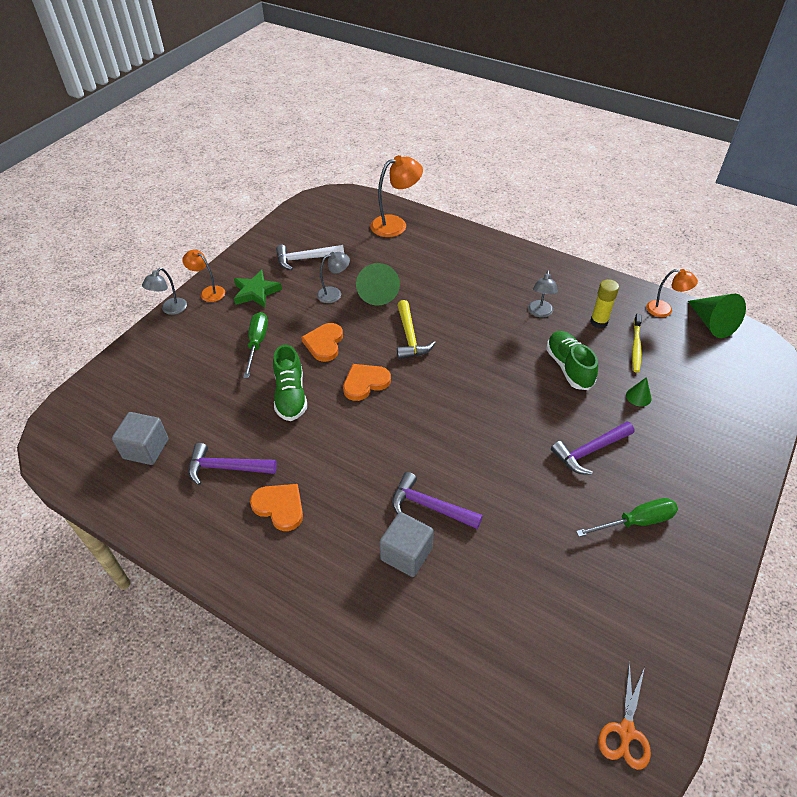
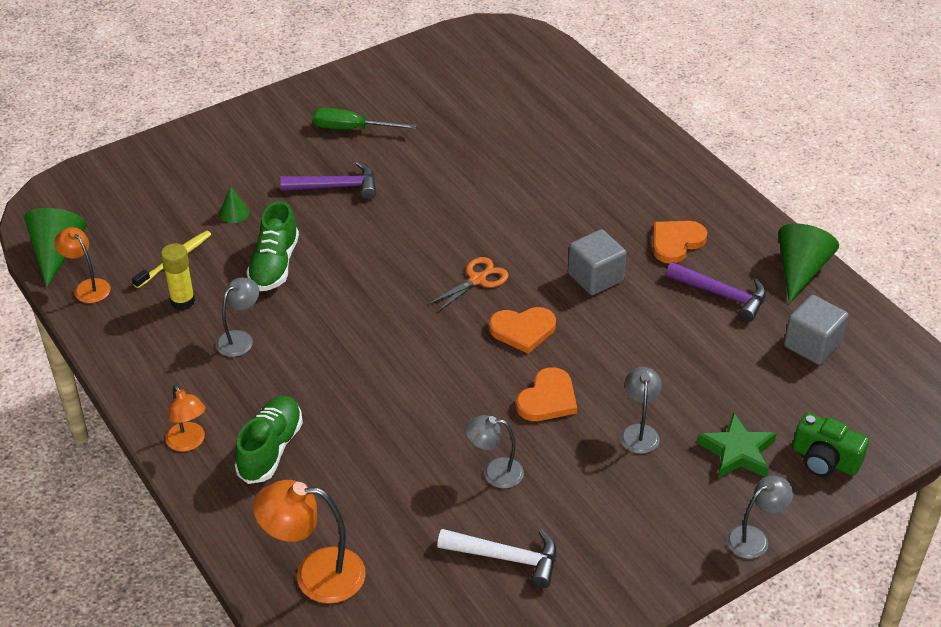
camera: 155 degrees left, 5 degrees down
orange lamp [182,250,225,302] -> orange lamp moved to [166,385,205,452]
green star [234,270,282,308] -> green star moved to [697,412,777,478]
green screwdriver [243,312,268,378] -> grey lamp [621,367,662,454]
orange heart [250,484,303,531] -> orange heart turned 75 degrees clockwise [653,221,707,264]
green shoe [273,345,307,421] -> green shoe moved to [235,396,303,484]
green cone [356,263,400,306] -> green cone moved to [778,224,839,304]
grey cube [379,512,434,577] -> grey cube moved to [568,229,626,295]
purple hammer [392,472,483,529] -> none
yellow hammer [397,300,436,359] -> none
orange scissors [598,662,651,770] -> orange scissors moved to [427,257,508,313]
none -> green camera [792,412,869,477]

